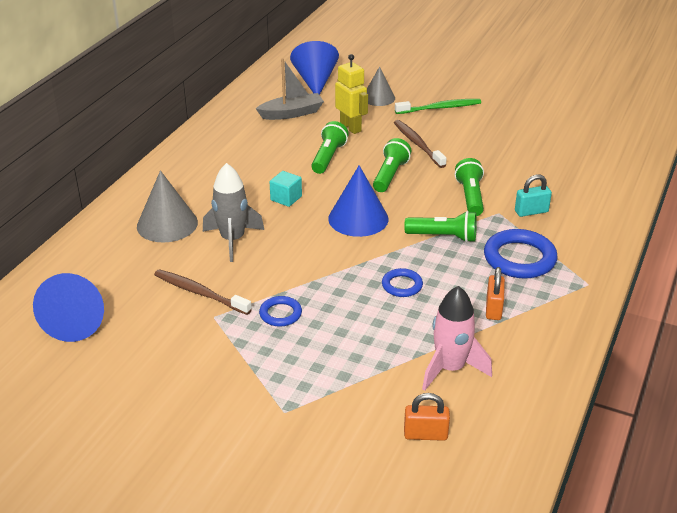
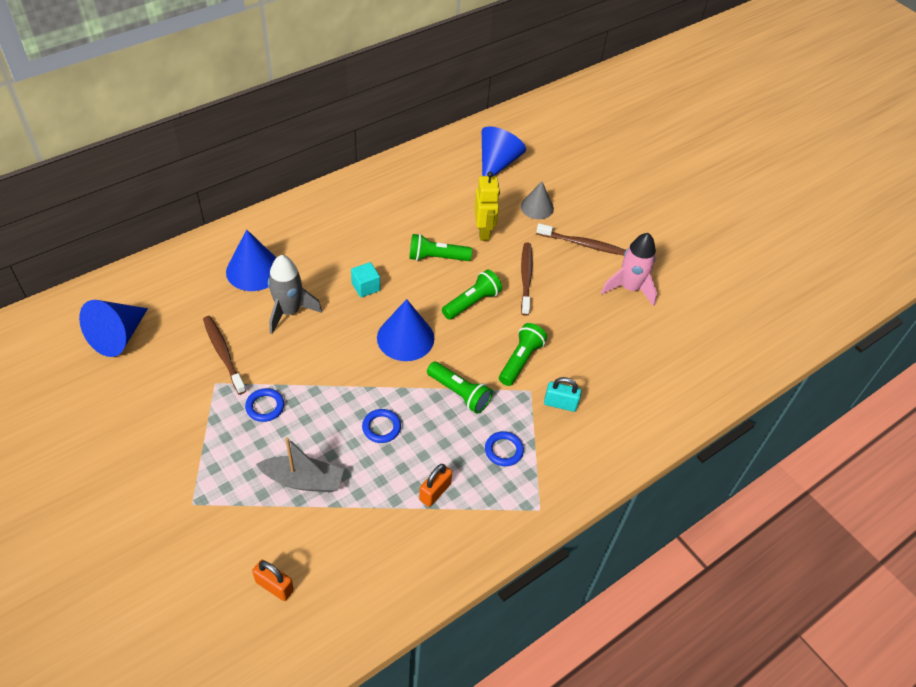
camera: 25 degrees right, 15 degrees up
grey cone [137,170,198,242] -> blue cone [226,230,276,291]
grey boat [256,59,324,120] -> grey boat moved to [256,437,344,492]
green flashlight [311,121,349,174] -> green flashlight turned 135 degrees counterclockwise [410,234,472,261]
green toothbrush [395,99,481,114] -> brown toothbrush [536,223,626,255]
pink rocket [422,286,492,391] -> pink rocket moved to [601,233,657,306]
blue ring [484,229,558,279] -> blue ring [485,431,524,466], size x0.55

